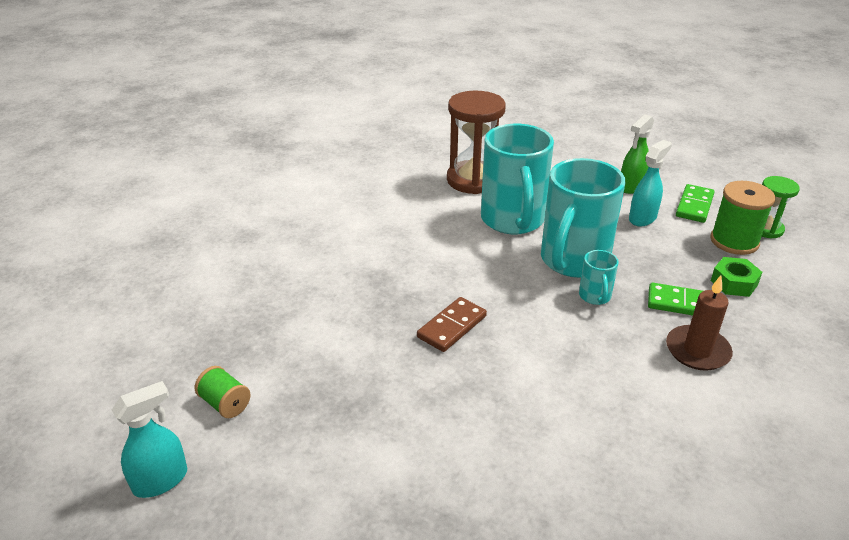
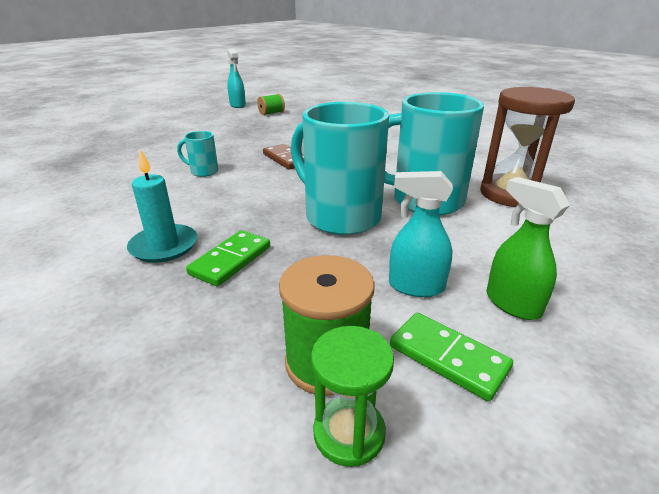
camera: 105 degrees right, 5 degrees down
turquoise mug [579,250,619,305] -> turquoise mug moved to [177,131,218,177]
turquoise spray bottle [629,140,672,227] -> turquoise spray bottle turned 135 degrees clockwise [389,171,453,297]
brown candle [666,275,733,371] -> turquoise candle [127,149,197,263]
green nut [711,257,762,297] -> none

